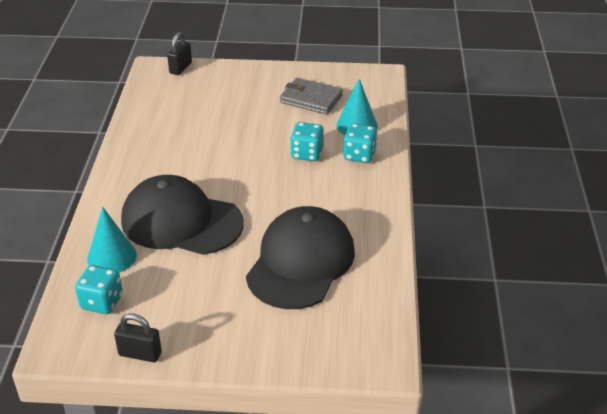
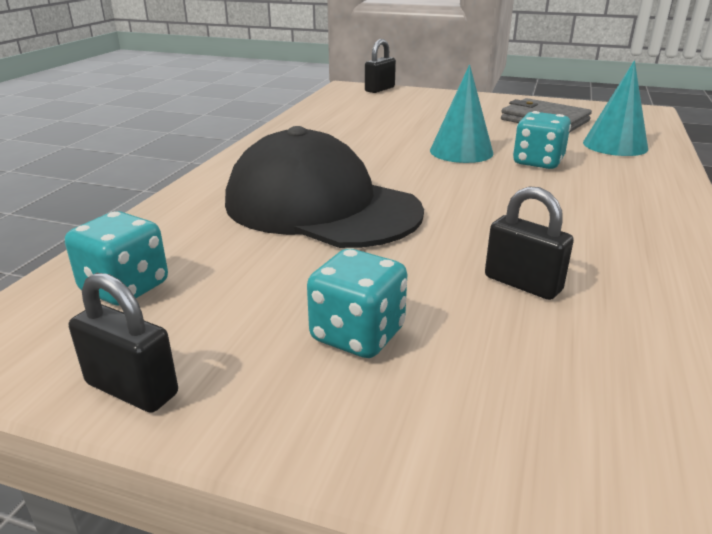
camera: 15 degrees right, 10 degrees down
turquoise cone [87,207,137,273] -> turquoise cone moved to [430,64,494,163]
black cap [246,206,355,309] -> black padlock [485,187,574,300]
turquoise dice [343,124,378,163] -> turquoise dice moved to [307,249,407,358]

